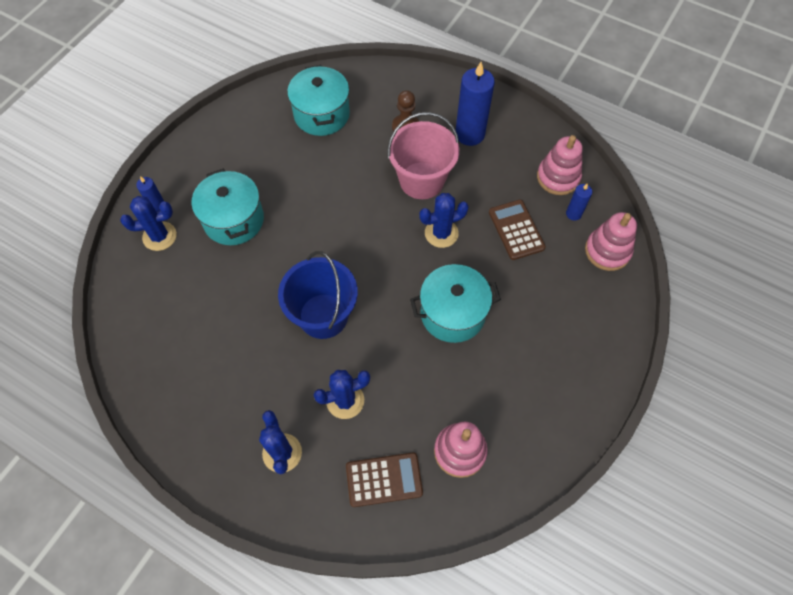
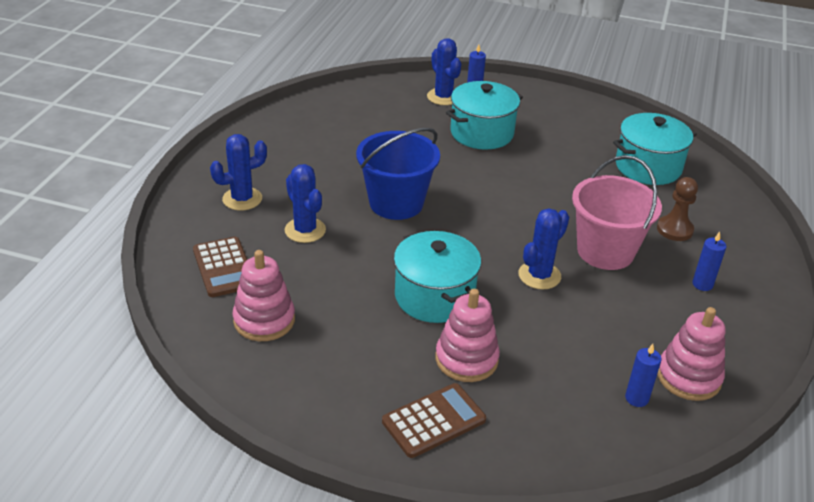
camera: 75 degrees right, 25 degrees down
blue cactus [419,193,469,248] -> blue cactus turned 75 degrees clockwise [518,208,569,290]
blue candle [456,62,495,146] -> blue candle [692,232,726,291], size x0.51
brown calculator [489,200,546,260] -> brown calculator moved to [382,383,486,458]
pink stacking toy [585,212,637,271] -> pink stacking toy moved to [436,289,500,382]

